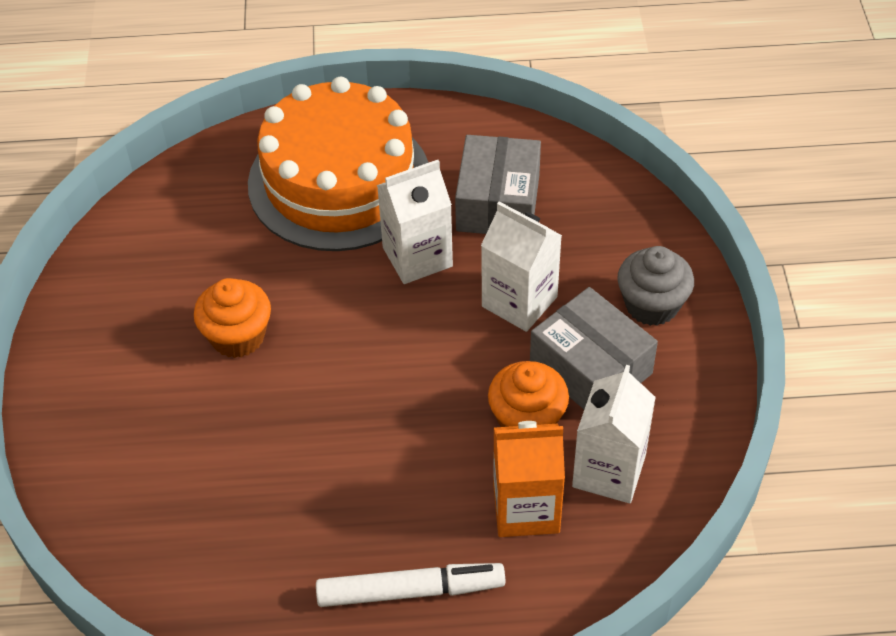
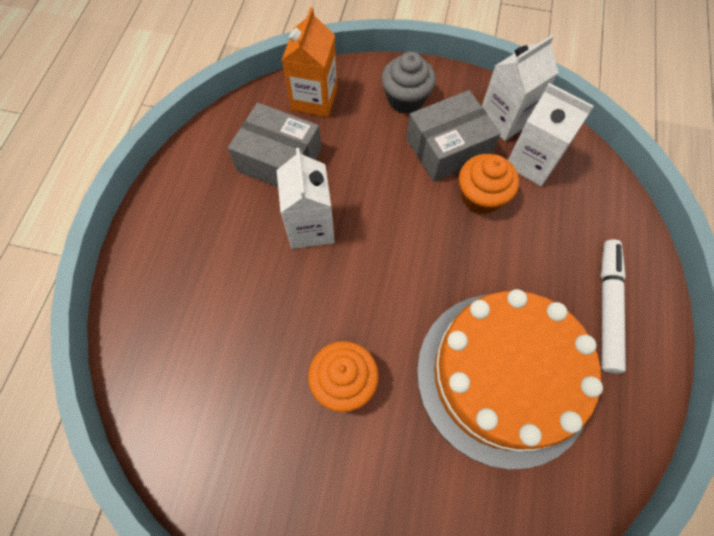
camera: 75 degrees left, 15 degrees up
orange cake [248,77,429,251] -> orange cake moved to [417,289,603,469]
white carton [481,202,562,332] -> white carton moved to [482,35,559,141]
orange carton [493,421,565,537] -> orange carton moved to [282,7,337,117]

